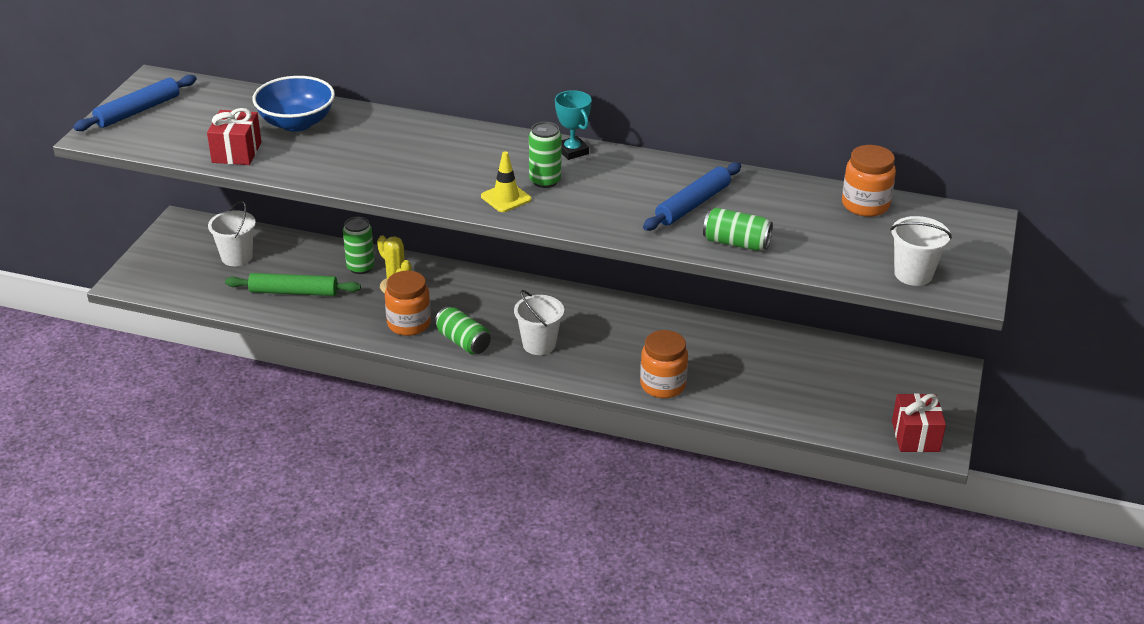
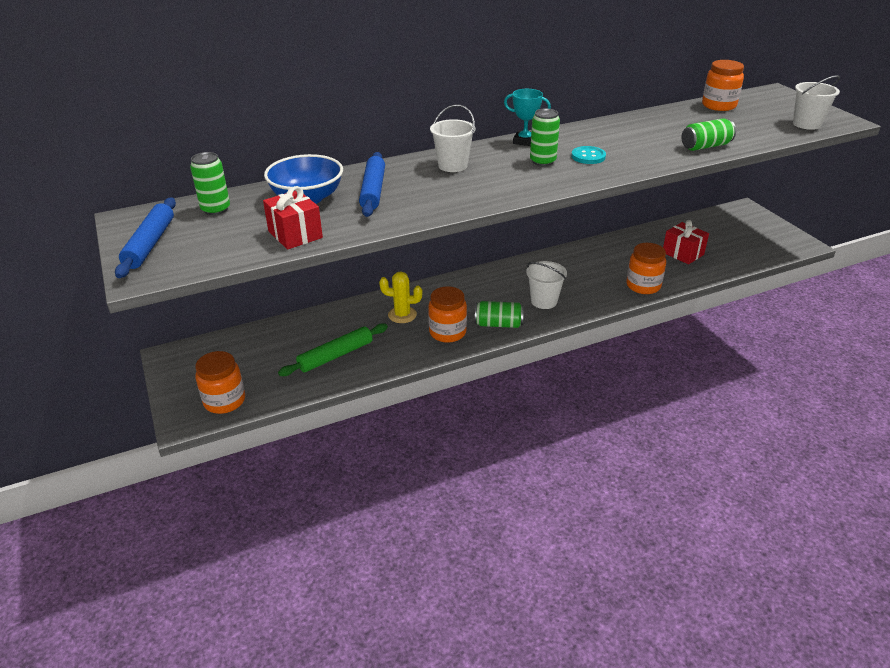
camera: 40 degrees left, 0 degrees up
white bucket [208,201,256,266] -> white bucket moved to [430,104,475,172]
green can [343,217,375,274] -> green can moved to [190,152,230,215]
yellow traffic cone [481,151,531,212] -> none
blue rolling pin [643,162,741,231] -> blue rolling pin moved to [359,152,385,217]
red gift [892,393,946,452] -> red gift moved to [663,220,709,264]
none -> orange jar [195,351,245,414]
none -> turquoise button [571,146,606,164]

